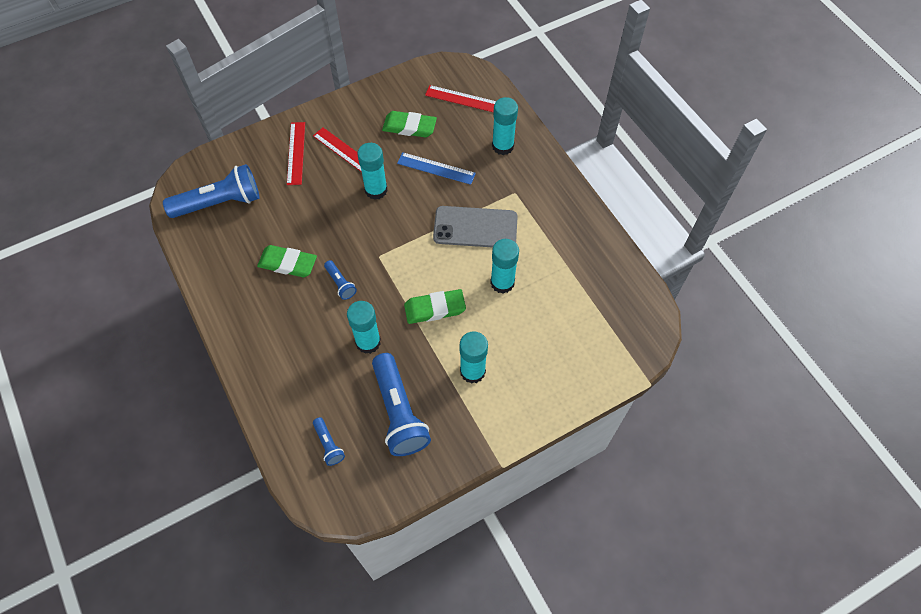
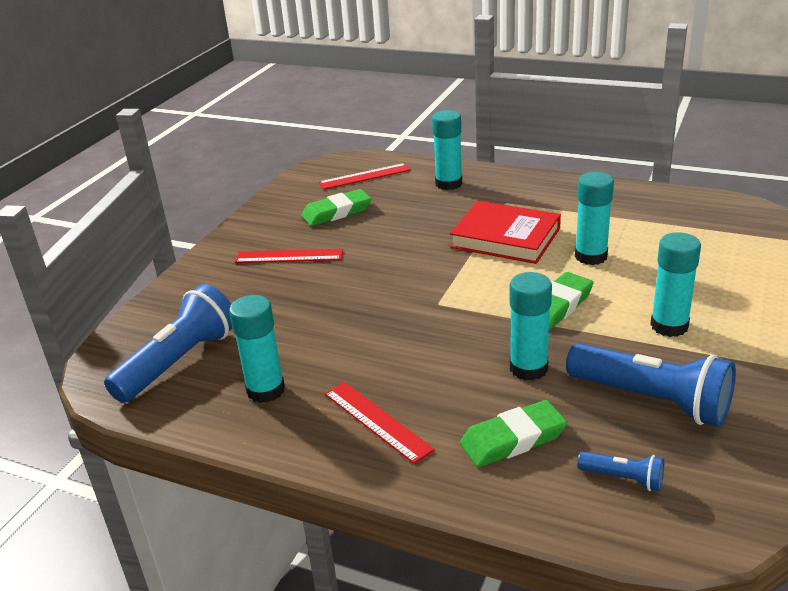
camera: 35 degrees left, 30 degrees down
green eraser [257,245,317,277] -> green eraser moved to [460,400,567,467]
red ruler [287,122,305,185] -> red ruler moved to [325,382,435,464]
blue flashlight [324,260,357,300] -> none
turquoise glue stick [358,143,387,200] -> turquoise glue stick moved to [229,295,285,403]
blue ruler [397,152,476,185] -> none
grey phone [433,206,518,248] -> red book [450,201,561,264]

